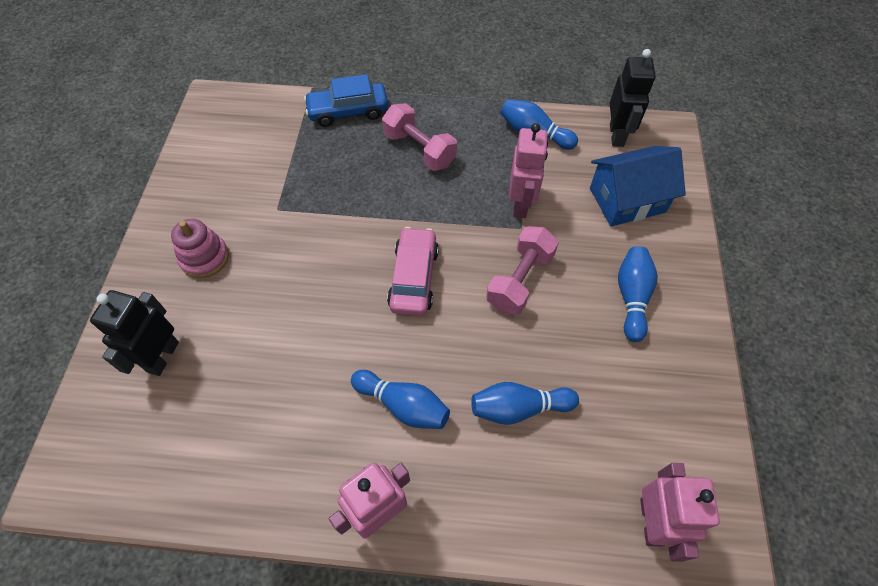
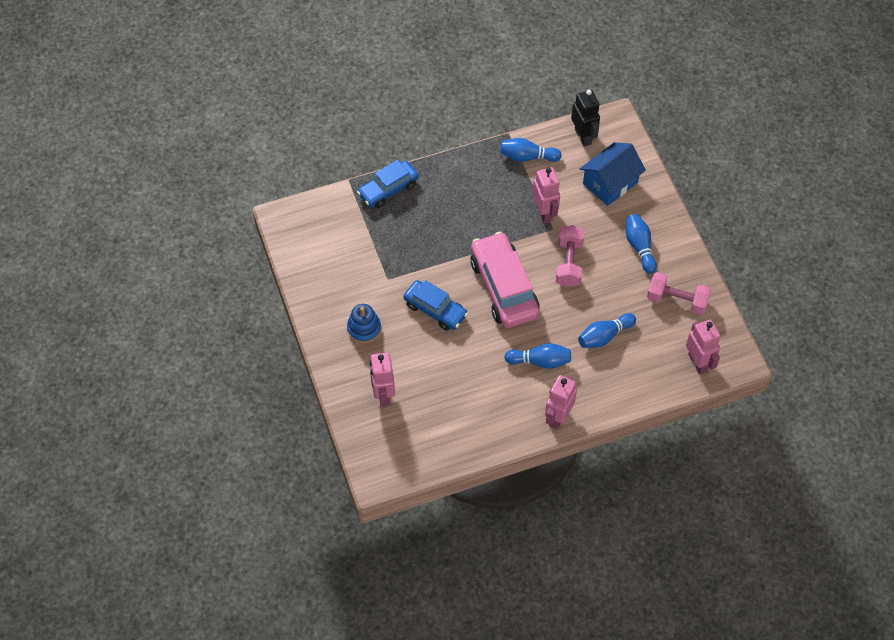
camera: 25 degrees left, 0 degrees up
black robot [90,290,179,376] -> pink robot [370,353,395,406]
pink stacking toy [171,219,229,278] -> blue stacking toy [347,304,381,343]
pink dumbbell [382,103,457,171] -> pink dumbbell moved to [647,272,711,315]
pink car [387,227,439,316] -> pink car [470,232,540,328], size x1.58
none -> blue car [404,280,468,331]

